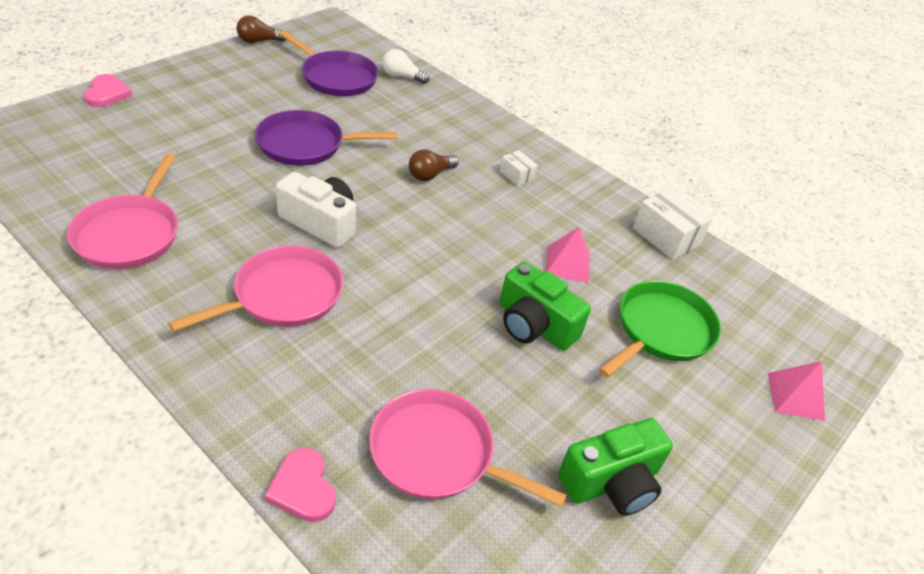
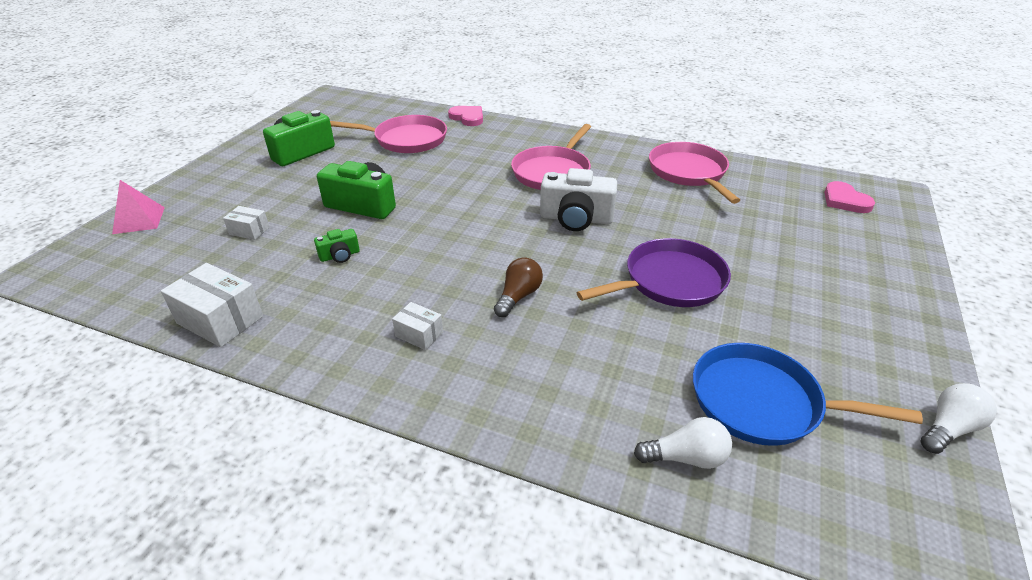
camera: 165 degrees right, 5 degrees down
pink heart [84,74,132,107] -> pink heart moved to [824,181,875,213]
brown light bulb [237,15,286,43] -> white light bulb [920,383,997,454]
purple pan [279,30,378,96] -> blue pan [693,343,923,446]
pink pyramid [546,227,590,283] -> green camera [314,229,360,263]
green pan [599,281,721,378] -> white box [223,206,270,240]

